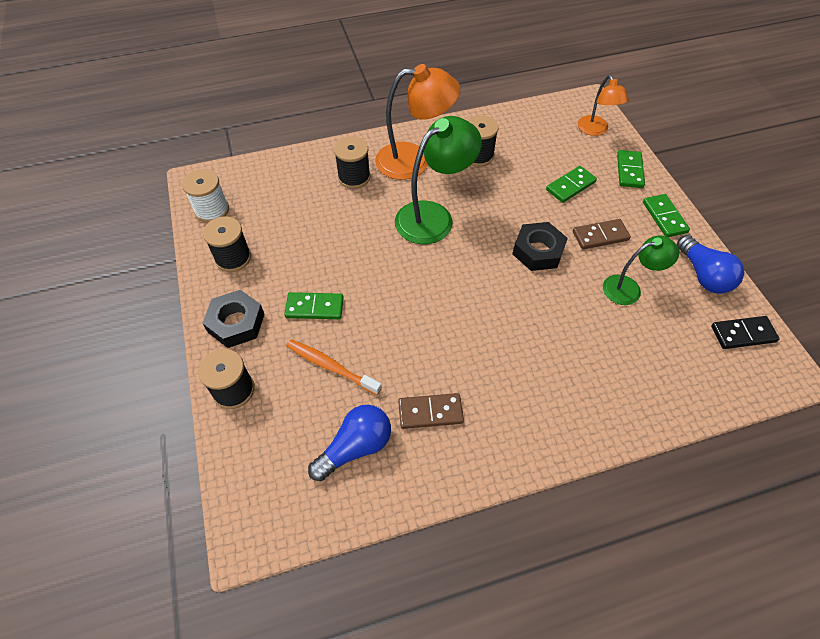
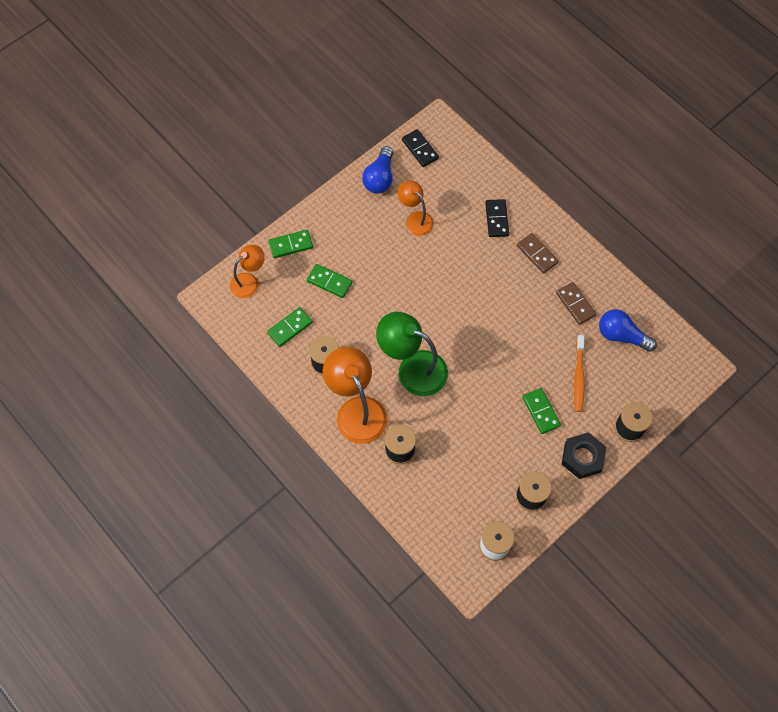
camera: 115 degrees left, 10 degrees up
black nut [512,222,568,271] -> none
brown domino [573,219,631,249] -> brown domino moved to [517,233,559,273]
green lamp [603,236,679,305] -> orange lamp [398,180,434,236]
green domino [643,194,690,237] -> green domino moved to [267,307,313,347]
blue light bulb [677,235,744,294] -> blue light bulb turned 150 degrees clockwise [362,146,393,194]
none -> black domino [485,199,509,237]

